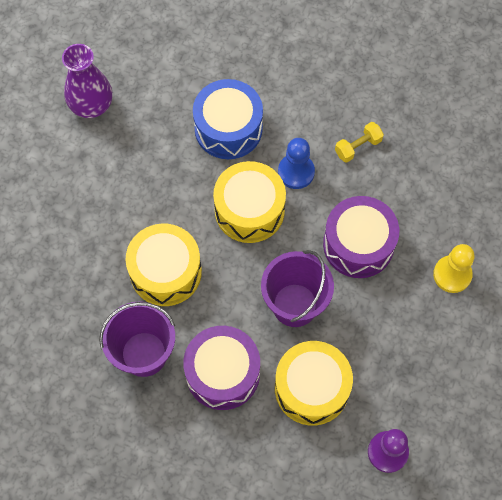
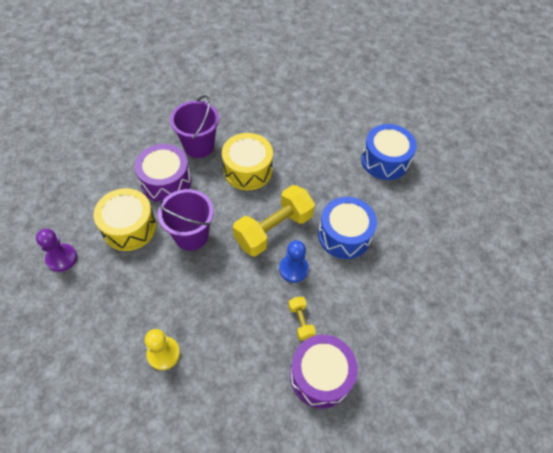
camera: 105 degrees right, 10 degrees down
purple vase [62,44,112,118] -> blue drum [361,124,417,180]
yellow drum [213,161,286,243] -> yellow dumbbell [233,185,315,256]
purple drum [323,196,399,278] -> purple drum moved to [290,335,358,408]

